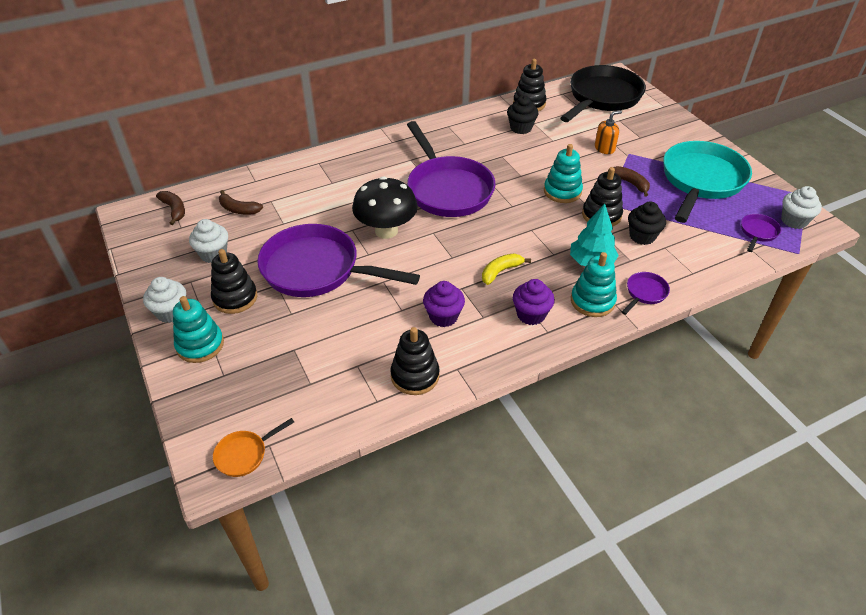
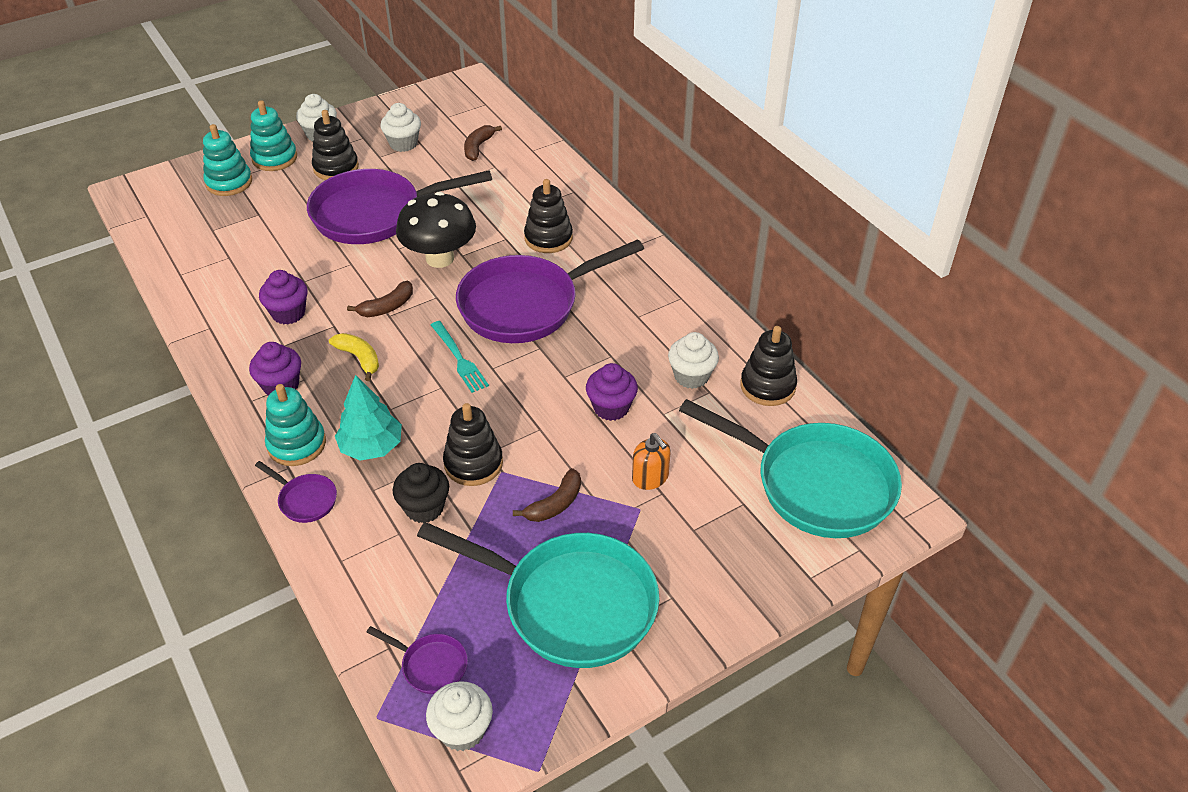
camera: 85 degrees right, 0 degrees up
brown banana [156,191,185,225] -> brown banana moved to [347,281,413,317]
orange pan [213,418,294,477] -> none
purple pan [257,224,420,297] -> purple pan turned 120 degrees counterclockwise [307,169,492,244]
black stacking toy [390,327,440,395] -> black stacking toy moved to [524,179,573,253]
black cupcake [507,96,539,134] -> white cupcake [668,332,719,389]
turquoise stacking toy [544,144,583,203] -> turquoise stacking toy moved to [203,124,252,196]
black pan [560,65,646,122] -> turquoise pan [679,399,902,538]
none -> turquoise fork [431,321,489,393]
none -> purple cupcake [586,363,638,421]

